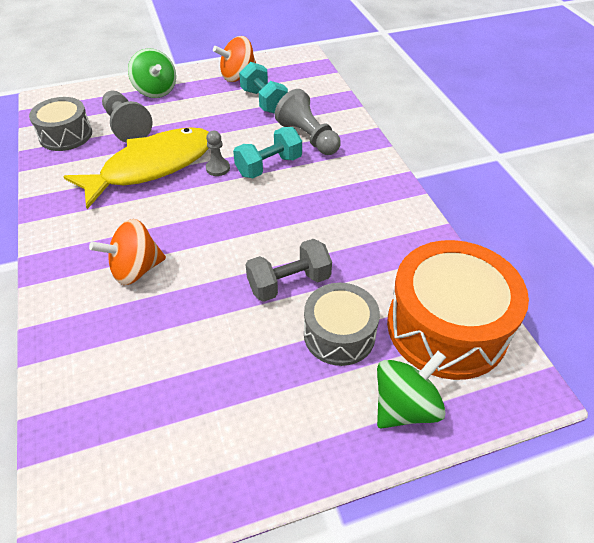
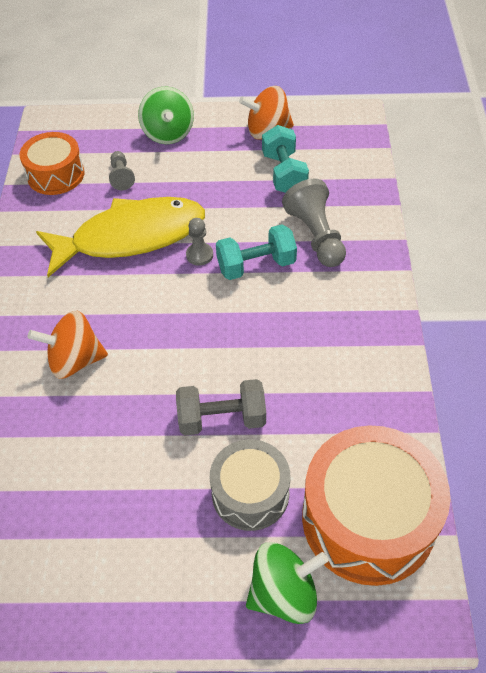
camera: 20 degrees right, 5 degrees up
grey drum [29,97,92,151] -> orange drum [19,132,84,195]
grey pawn [102,91,152,143] -> grey pawn [109,151,135,190], size x0.56

